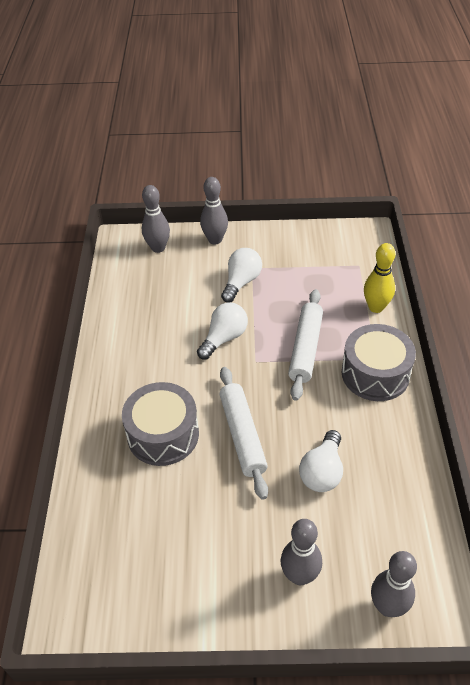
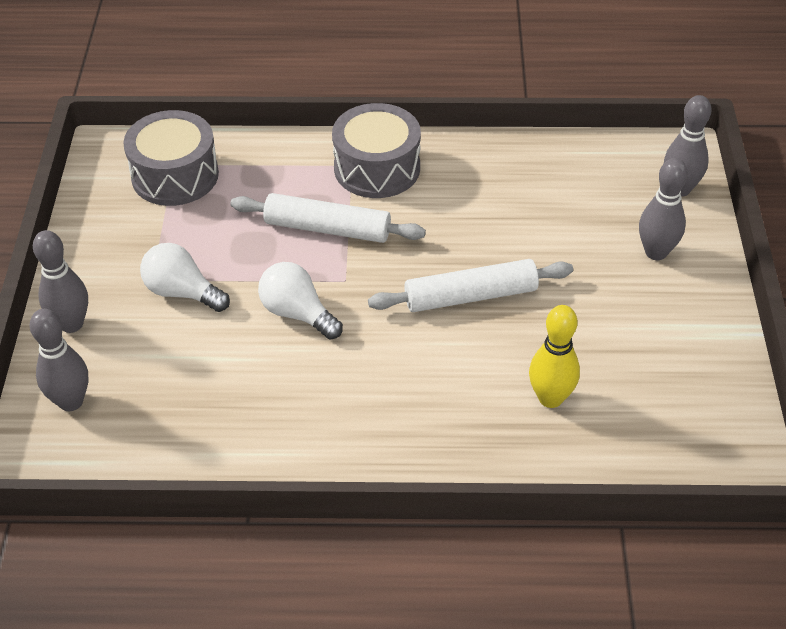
camera: 90 degrees left, 0 degrees up
grey drum [122,382,199,466] -> grey drum moved to [123,110,219,206]
white light bulb [299,430,343,492] -> none
yellow bowling pin [364,243,395,313] -> yellow bowling pin moved to [529,305,580,408]

